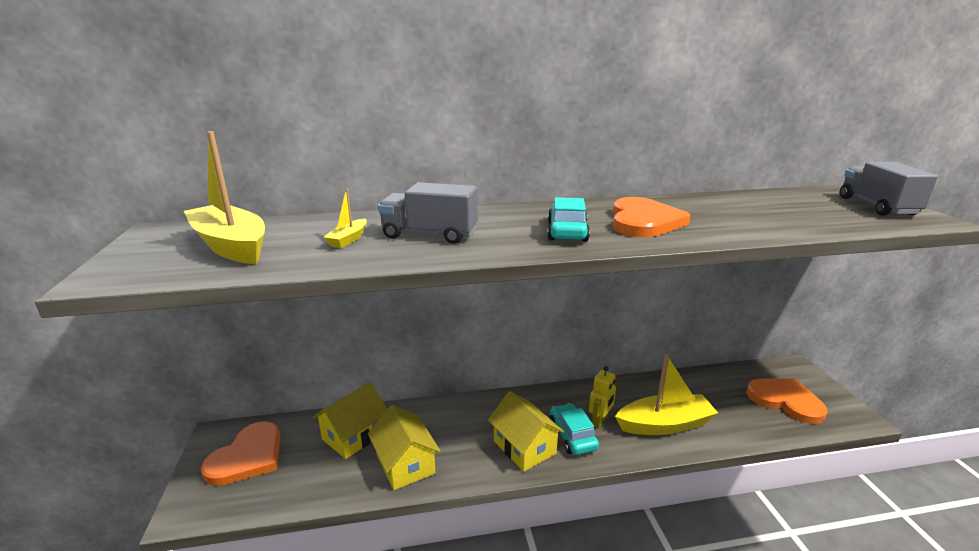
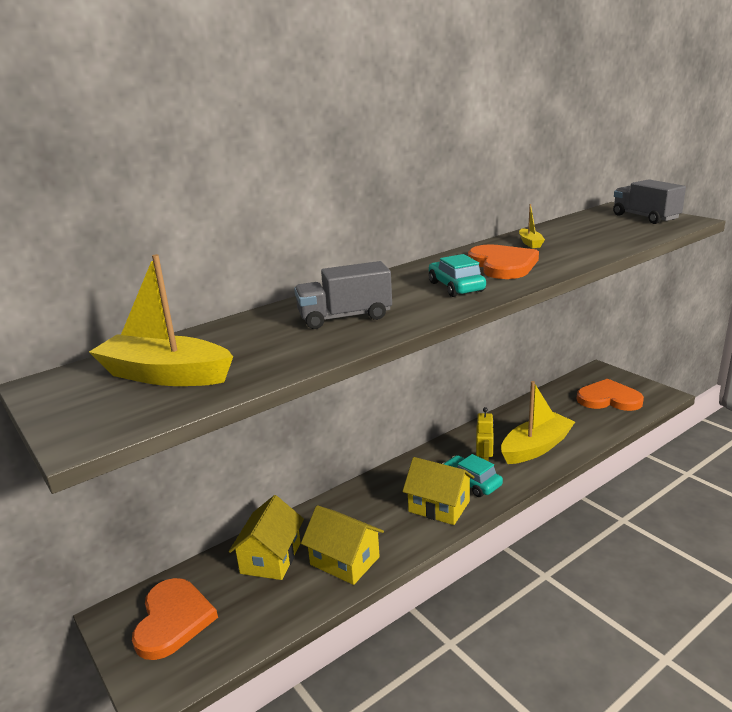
camera: 25 degrees left, 0 degrees up
yellow boat [323,189,367,248] -> yellow boat moved to [519,204,545,248]

